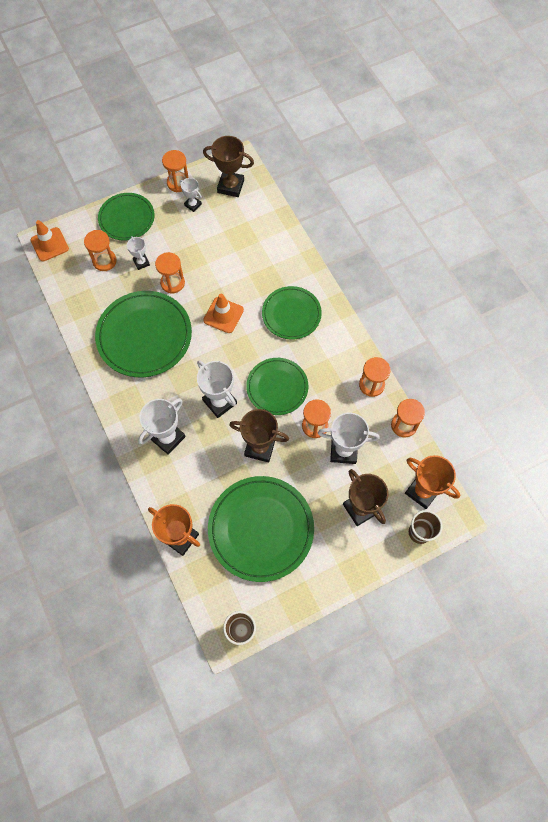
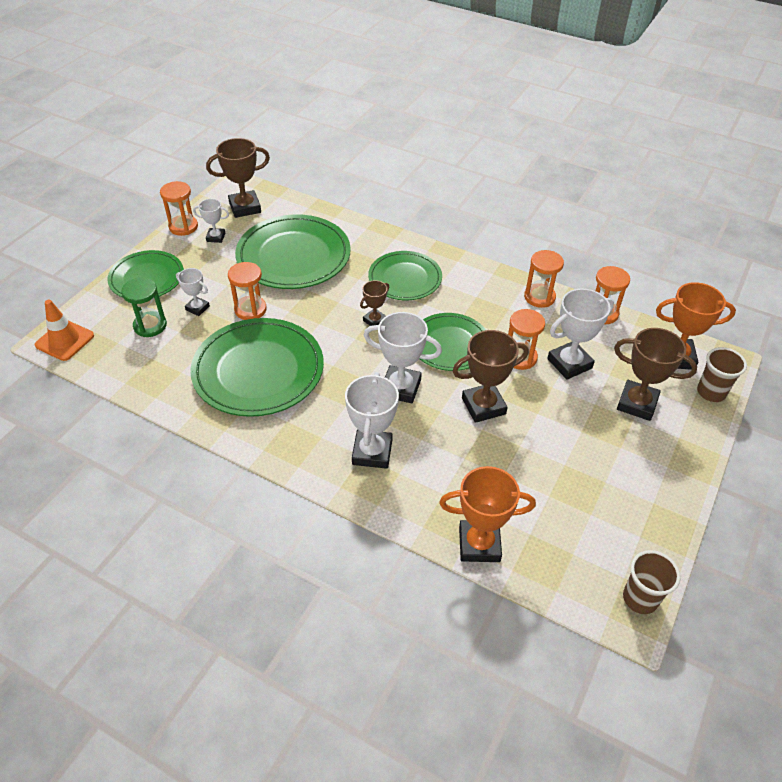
camera: 35 degrees left, 20 degrees down
orange hourglass [84,230,117,271] -> green hourglass [121,278,167,337]
orange traffic cone [203,294,244,333] -> none
green plate [208,476,314,582] -> green plate moved to [235,214,351,289]
none -> brown trophy [360,280,389,326]

